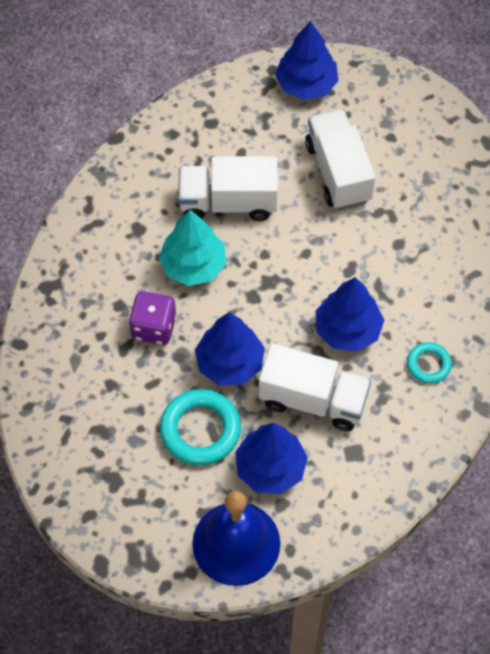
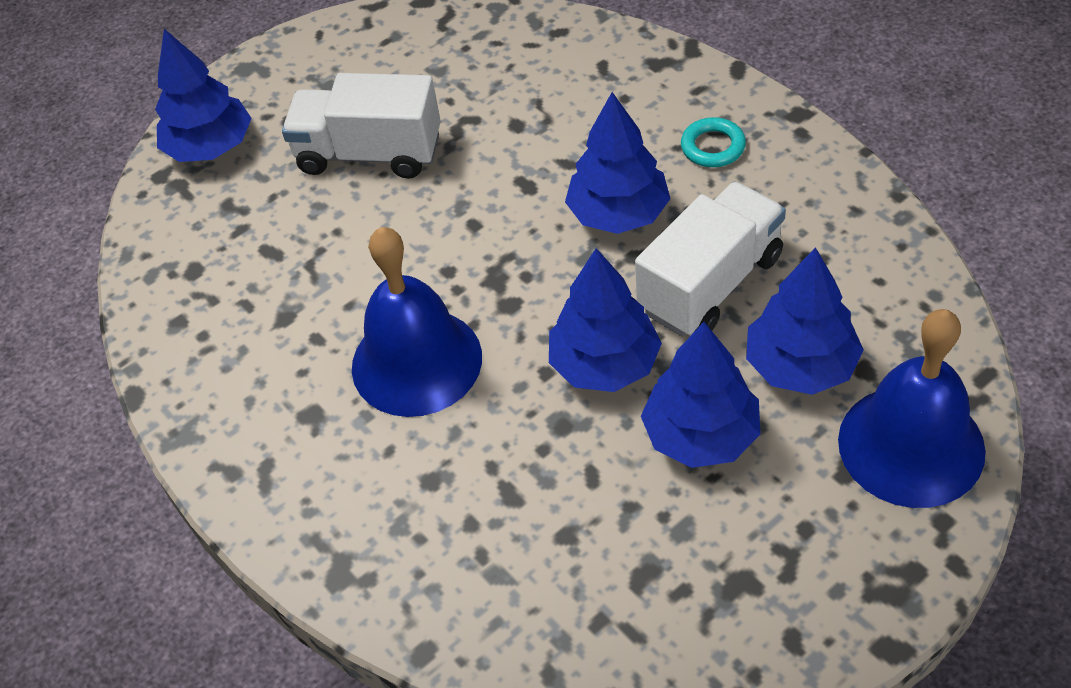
camera: 60 degrees left, 10 degrees down
purple dice [129,291,177,345] -> none
turquoise tree [159,210,226,286] -> blue bell [352,227,482,417]
turquoise ring [160,389,241,466] -> blue tree [641,322,760,468]
white truck [178,156,278,221] -> none

